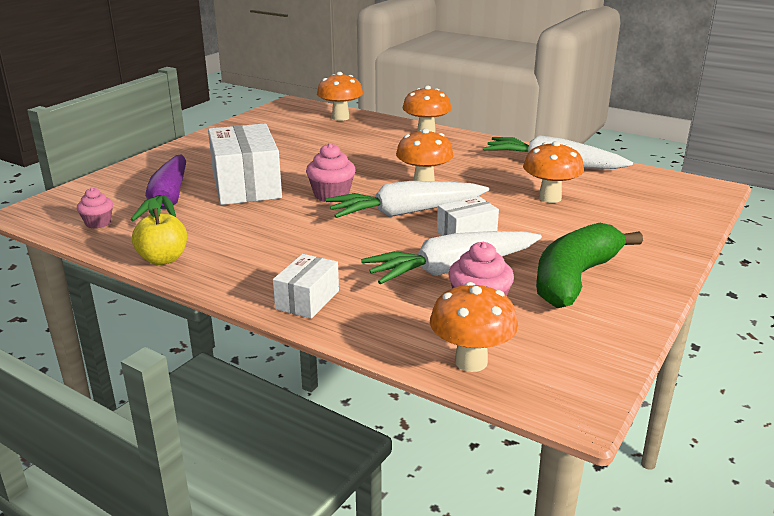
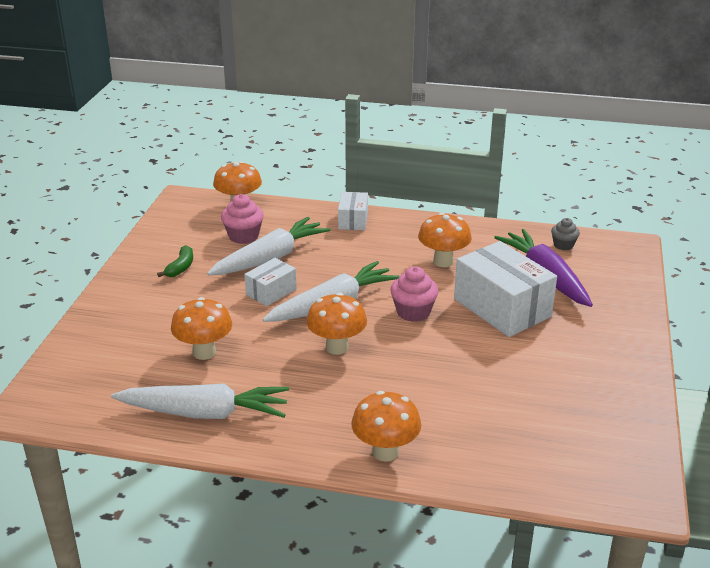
camera: 160 degrees right, 5 degrees up
pink cupcake [77,187,113,229] -> grey cupcake [551,218,580,250]
yellow apple [132,199,187,265] -> none
orange mushroom [317,72,363,121] -> orange mushroom moved to [418,213,472,267]
green banana [536,223,643,308] -> green banana [157,245,193,277], size x0.45

